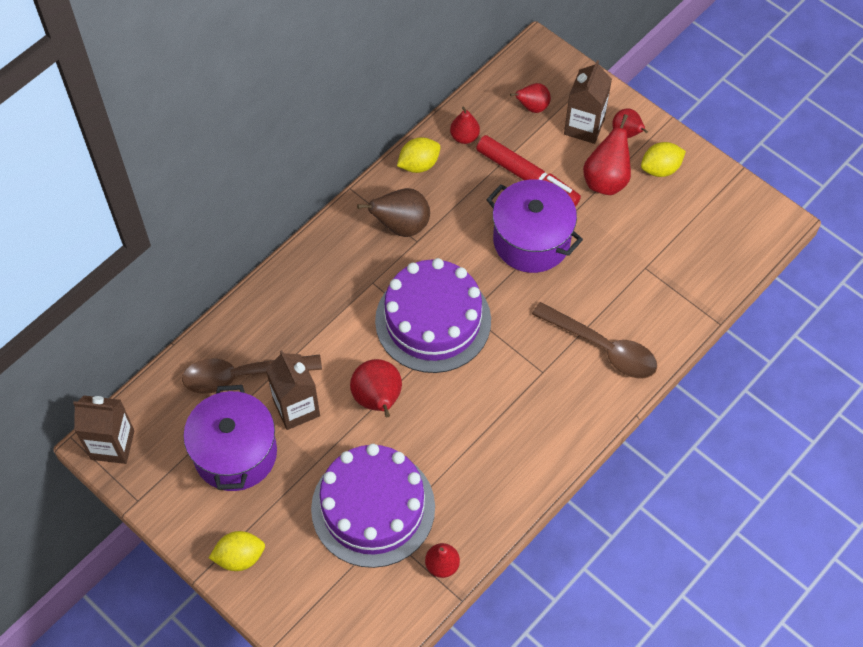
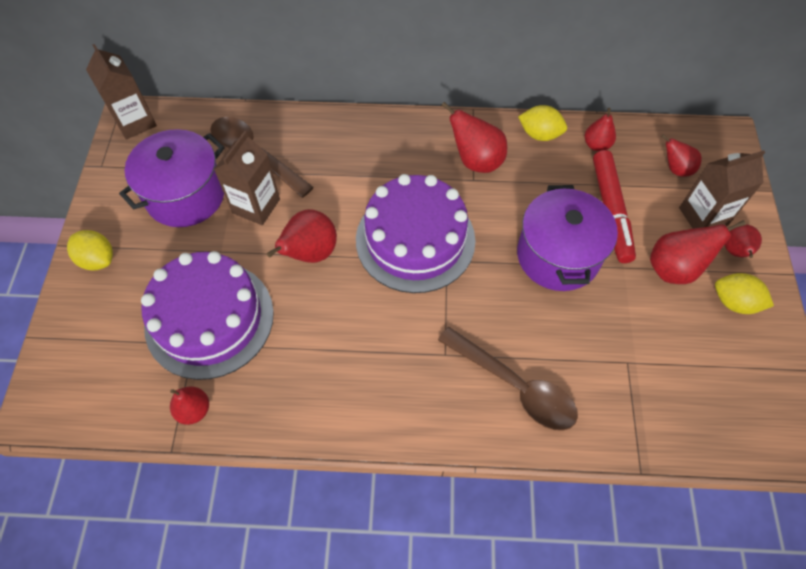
camera: 50 degrees right, 0 degrees up
brown pear [357,188,430,237] -> red pear [441,102,507,173]
brown spoon [532,302,657,379] -> brown spoon turned 45 degrees counterclockwise [438,327,578,431]

